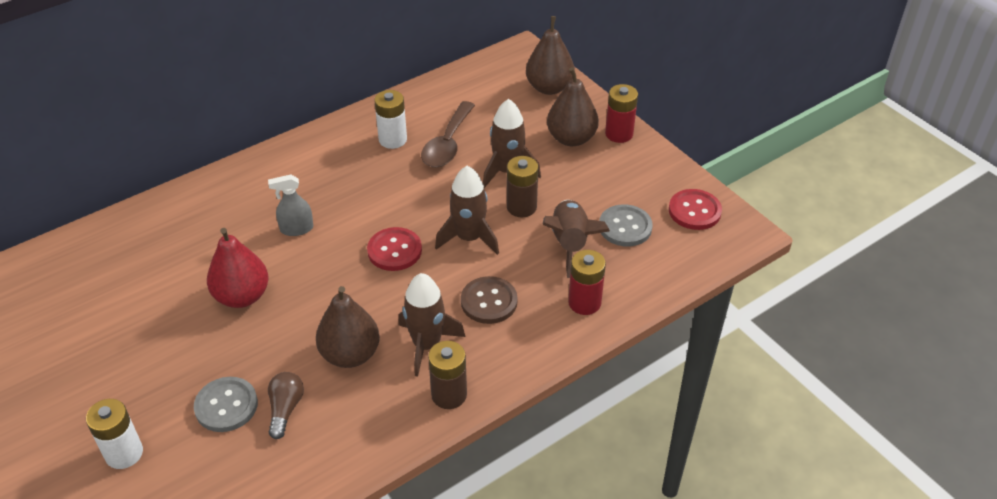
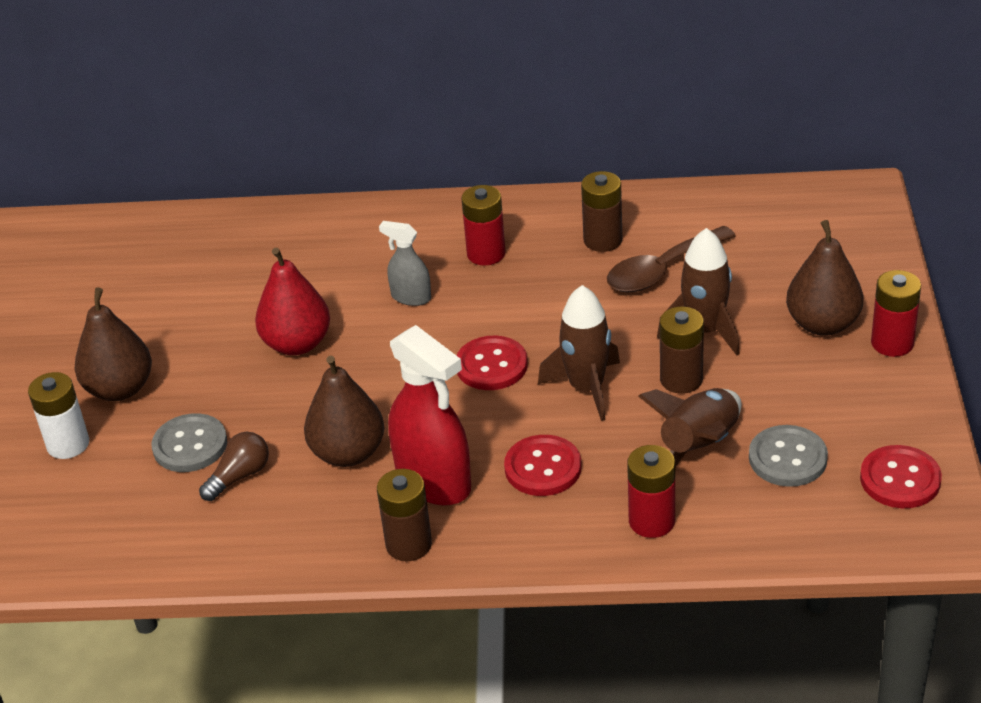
camera: 40 degrees right, 5 degrees down
white battery [374,90,407,149] -> brown battery [581,171,622,252]
brown rocket [398,273,465,377] -> red spray bottle [388,325,471,506]
brown button [461,276,518,324] -> red button [504,435,582,496]
brown pear [526,16,575,95] -> brown pear moved to [75,287,152,401]
none -> red battery [461,185,506,266]

